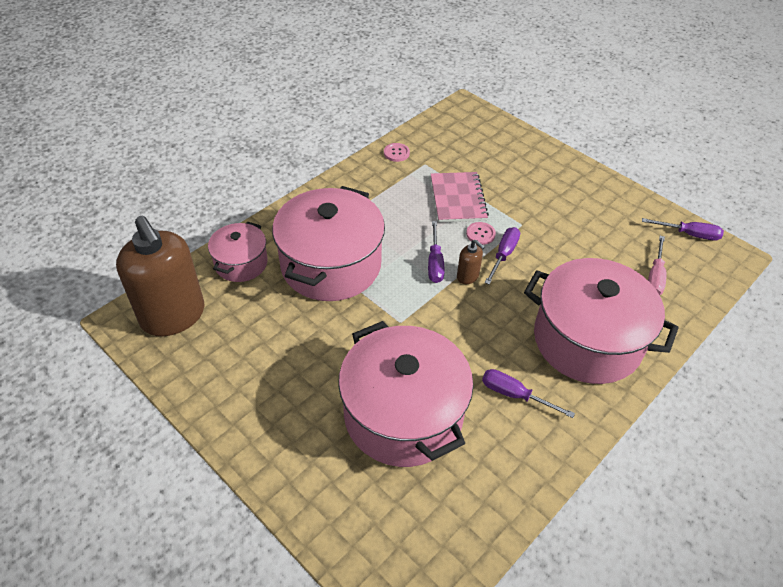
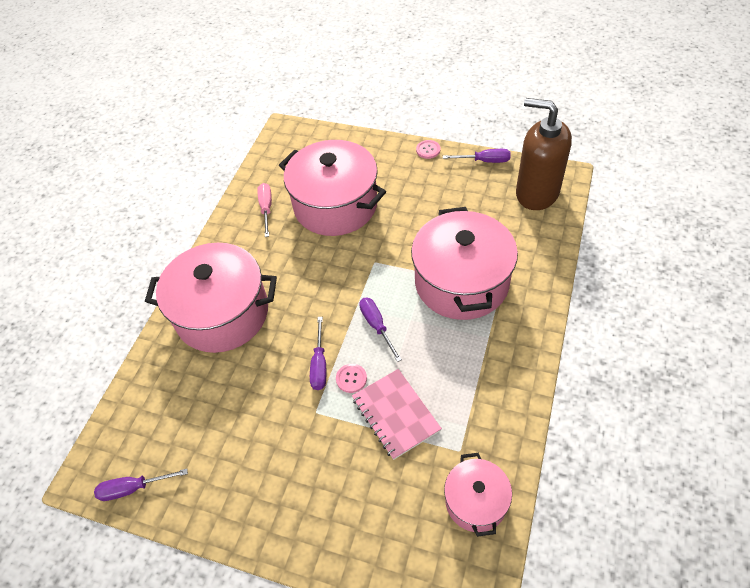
camera: 160 degrees right, 5 degrees up
pink pot [208,222,268,282] -> pink pot moved to [444,453,512,537]
pink button [384,143,410,162] -> pink button moved to [416,140,440,159]
brown soap dispenser [457,240,485,284] -> none
purple screwdriver [482,369,575,418] -> purple screwdriver moved to [443,149,511,163]
pink screwdriver [648,236,666,295] -> pink screwdriver moved to [257,183,272,237]

